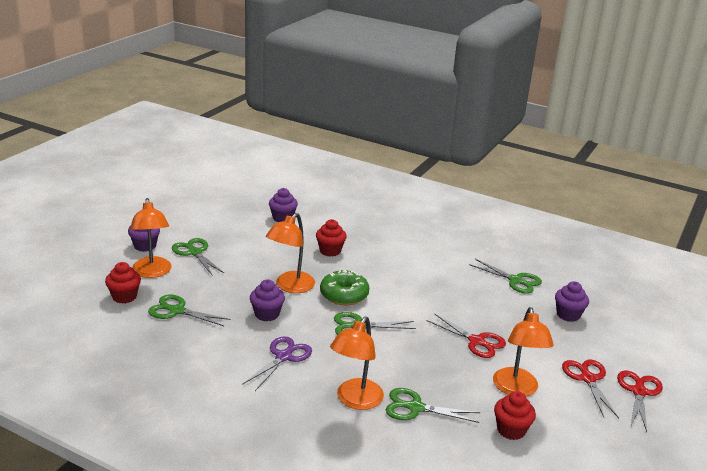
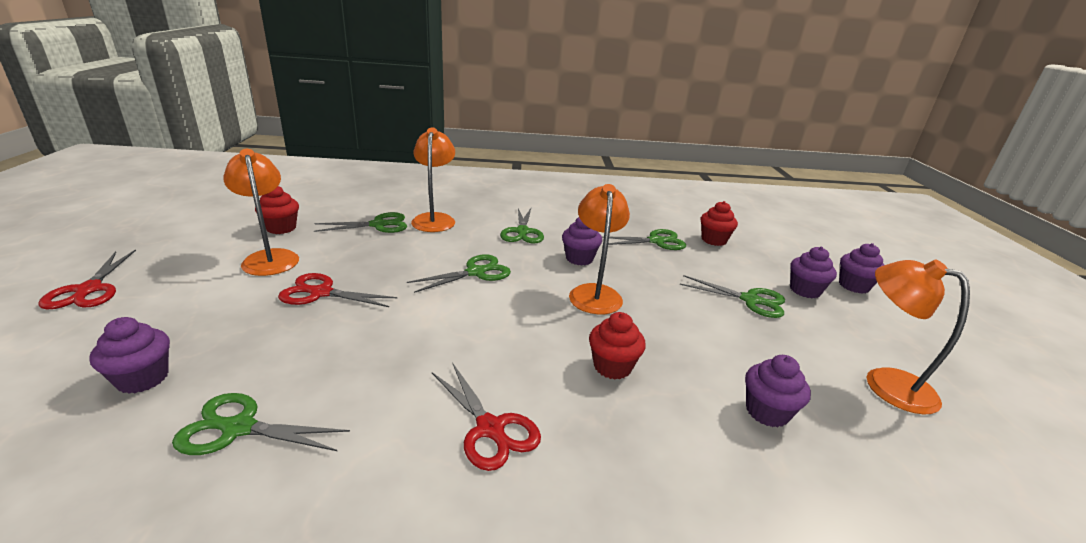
camera: 150 degrees right, 0 degrees up
orange lamp [130,198,172,278] -> orange lamp moved to [867,260,970,415]
purple scissors [242,336,312,391] -> green scissors [500,208,544,244]
green donut [320,270,369,305] -> none
red scissors [562,359,619,418] -> red scissors moved to [432,362,541,471]
none -> purple cupcake [839,243,884,294]

